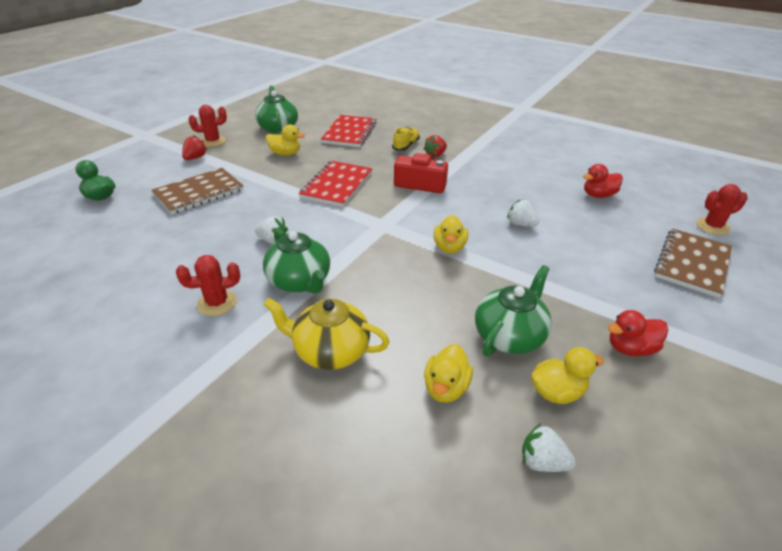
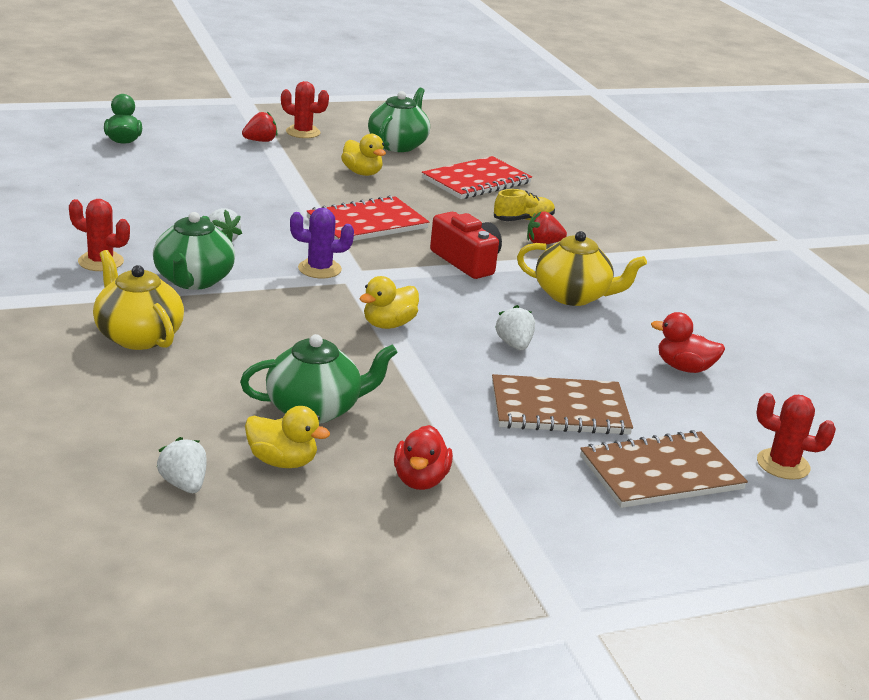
camera: 35 degrees right, 10 degrees down
brown notebook [151,168,244,214] -> brown notebook moved to [492,374,633,435]
yellow duck [424,344,473,403] -> none
red duck [608,310,668,356] -> red duck turned 105 degrees counterclockwise [394,425,453,490]
none -> purple cactus [290,208,354,278]
none -> yellow teapot [517,231,647,306]

